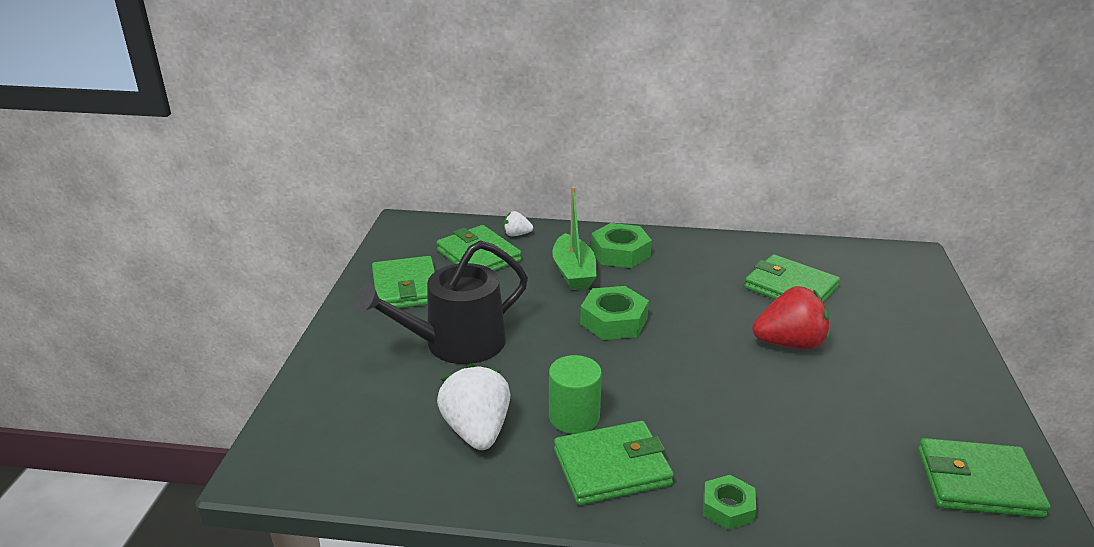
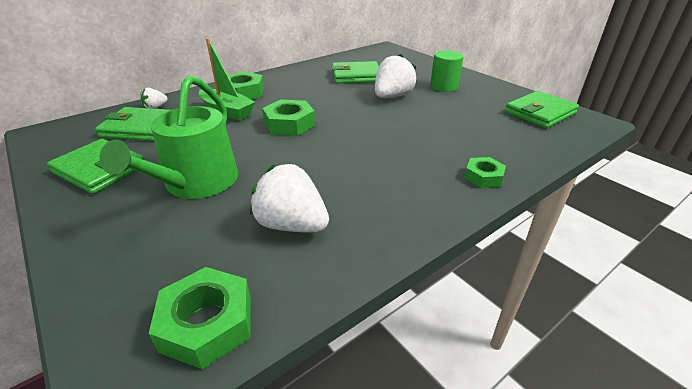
camera: 45 degrees left, 5 degrees up
black watering can [355,240,528,364] -> green watering can [99,75,238,199]
green cylinder [549,355,602,434] -> green cylinder moved to [430,51,464,92]
green wallet [554,421,674,505] -> none
red strawberry [752,286,830,350] -> white strawberry [375,54,417,98]
none -> green nut [149,267,251,369]

